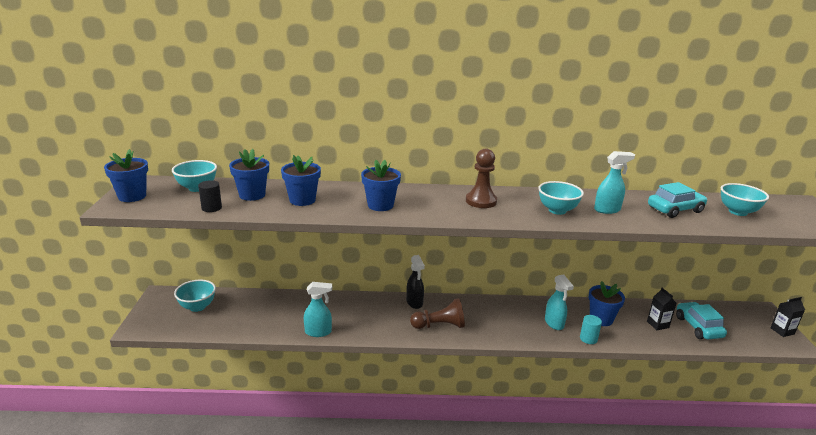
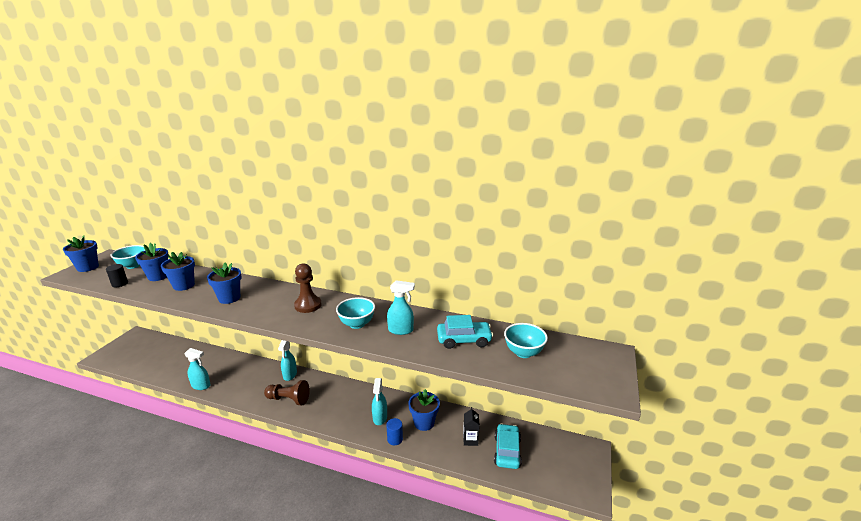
camera: 20 degrees right, 0 degrees up
turquoise bowl [174,280,216,312] -> none
black spray bottle [406,255,425,309] -> turquoise spray bottle [278,340,297,381]
turquoise cylinder [580,315,602,344] -> blue cylinder [386,418,403,445]
black carton [770,297,805,337] -> none

